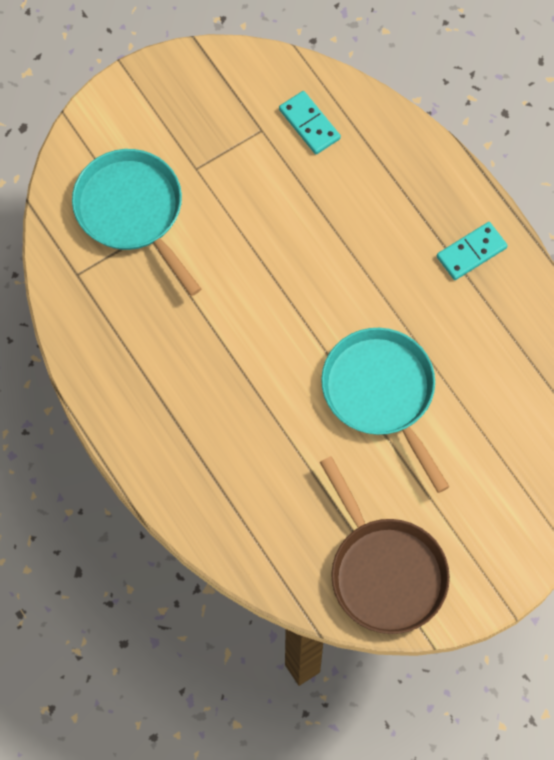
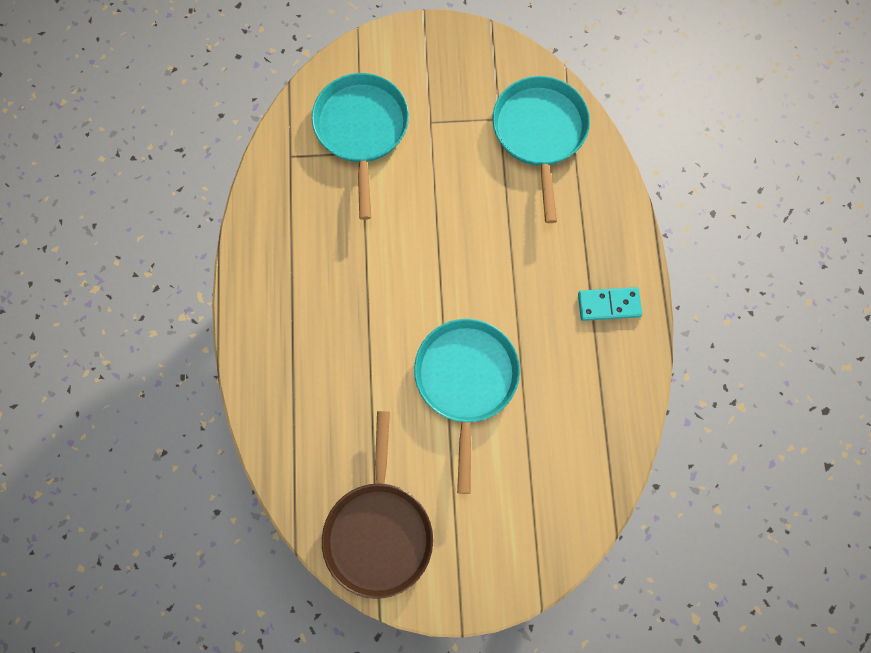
camera: 30 degrees right, 5 degrees up
turquoise domino [279,91,341,154] -> turquoise pan [492,76,590,223]

